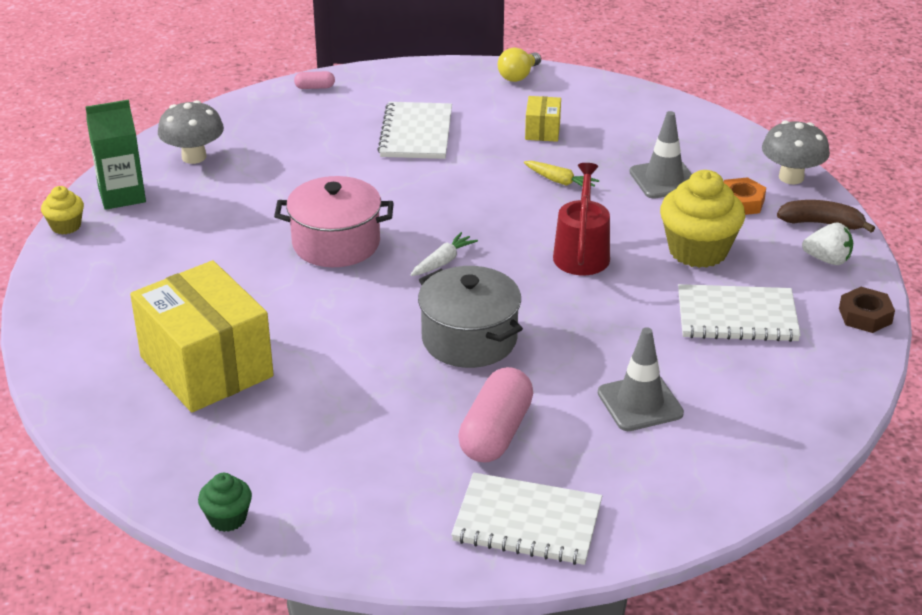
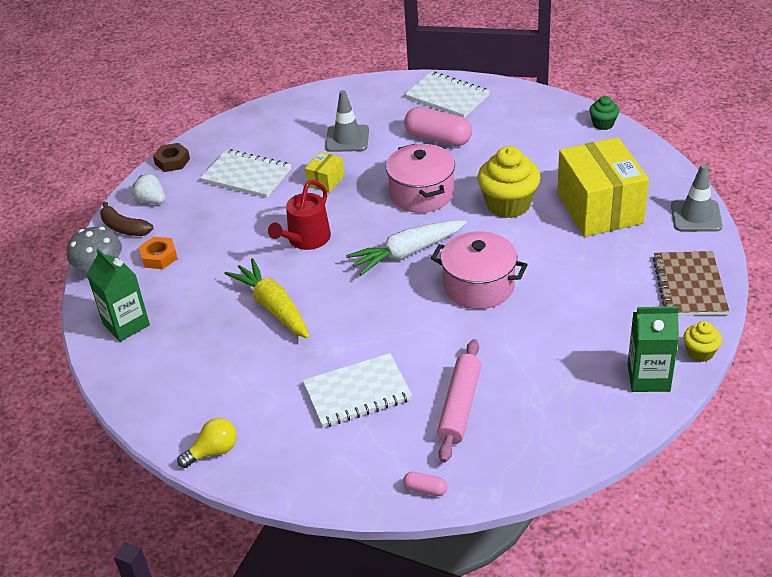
camera: 155 degrees left, 5 degrees up
grey mushroom [158,100,224,164] -> none
white notebook [377,102,452,159] -> white notebook turned 45 degrees clockwise [303,353,412,428]
white carrot [410,232,478,276] -> white carrot [346,221,467,276], size x1.91
grey pot [418,266,523,368] -> pink pot [386,144,455,213]
pink capsule [458,367,533,463] -> pink capsule turned 75 degrees clockwise [404,107,472,146]
yellow carrot [524,161,599,186] -> yellow carrot [224,258,309,339], size x1.91
yellow box [525,96,561,142] -> yellow box moved to [305,152,344,193]
grey traffic cone [629,111,692,199] -> grey traffic cone moved to [671,164,723,232]
yellow cupcake [660,170,745,268] -> yellow cupcake moved to [477,146,541,218]
none -> green carton [87,249,150,342]
none -> pink rolling pin [437,339,481,463]
none -> brown notebook [653,251,729,316]

